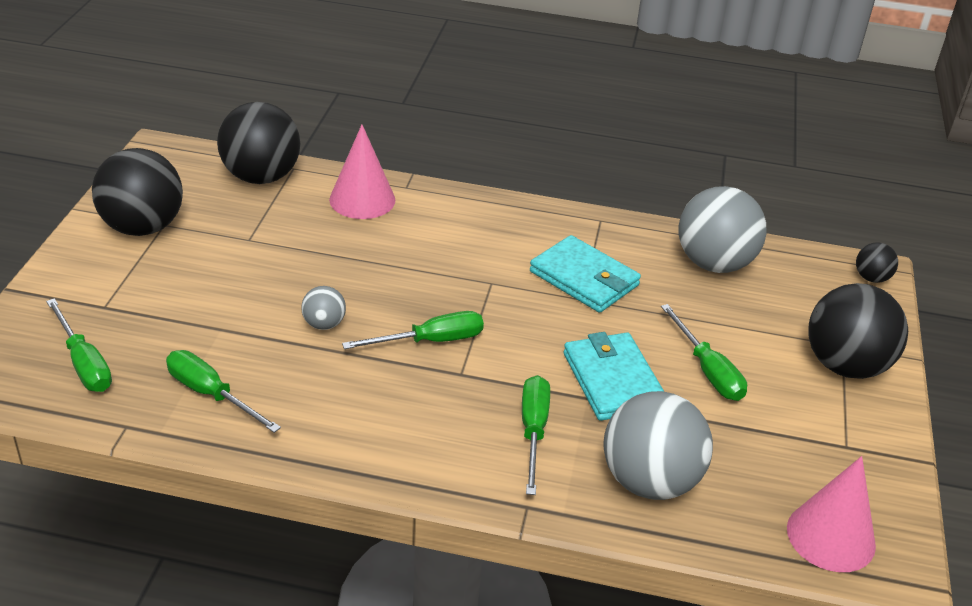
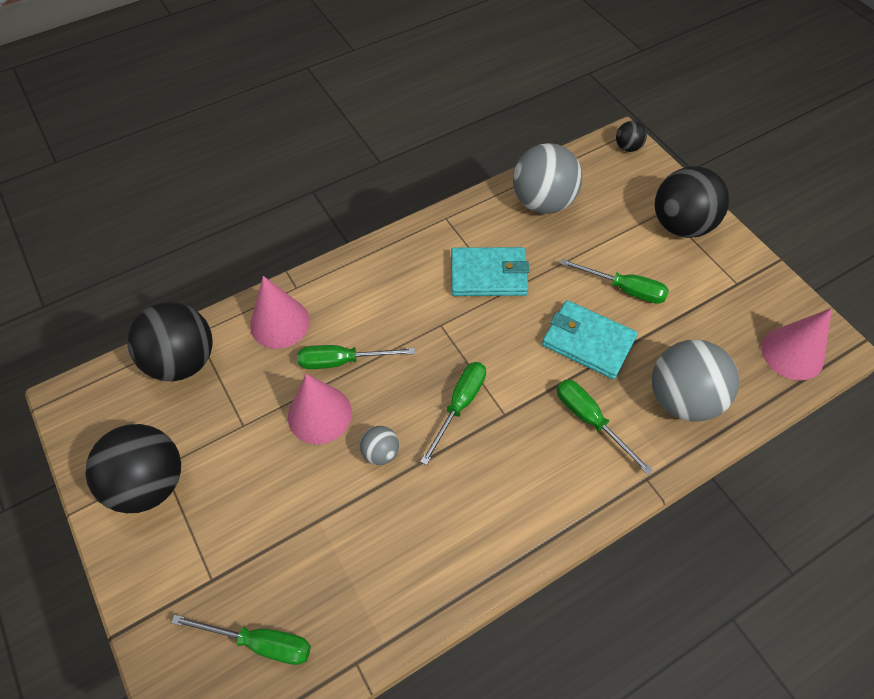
camera: 40 degrees left, 20 degrees up
green screwdriver [166,350,281,433] -> green screwdriver moved to [297,345,415,369]
none -> pink cone [288,374,352,444]

